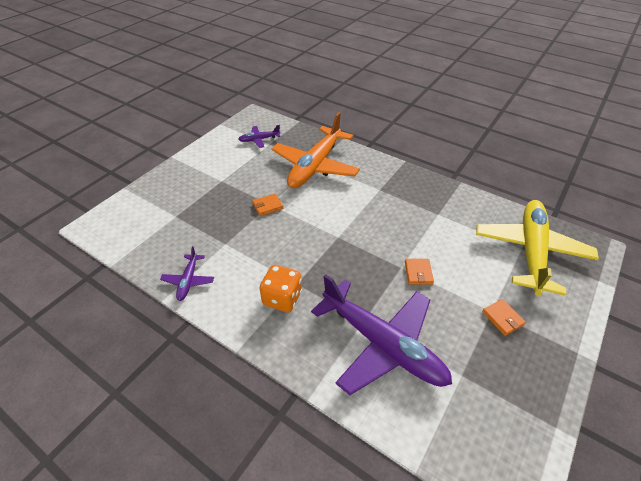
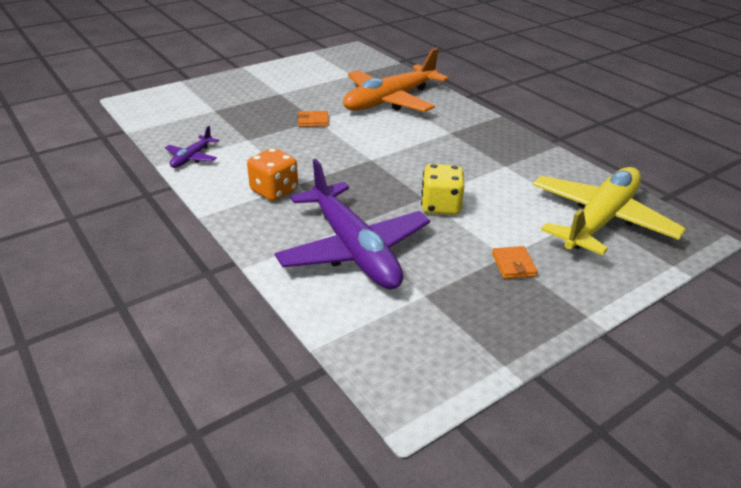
camera: 20 degrees right, 10 degrees down
purple plane [238,125,280,148] -> none
orange wallet [405,259,434,285] -> yellow dice [421,164,465,215]

